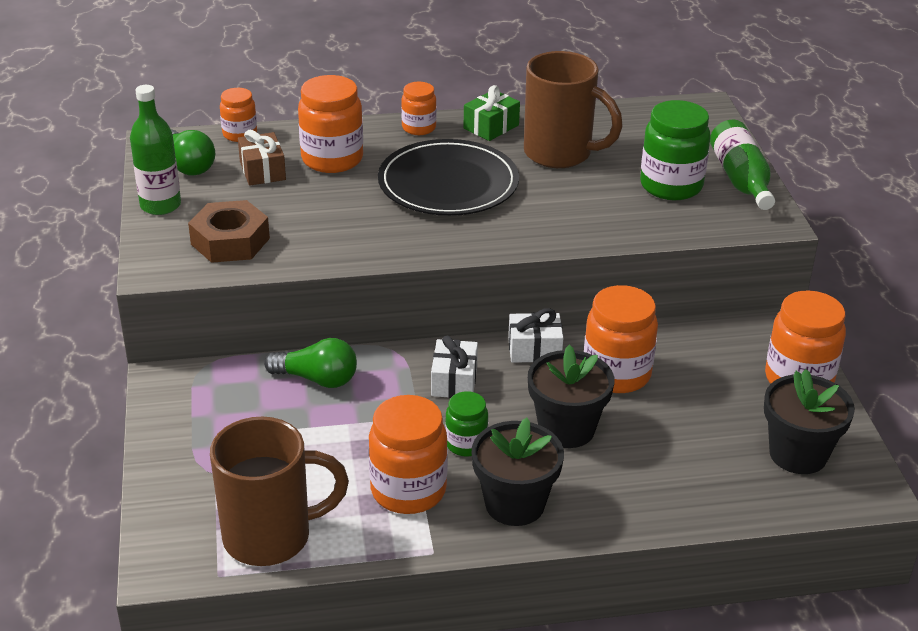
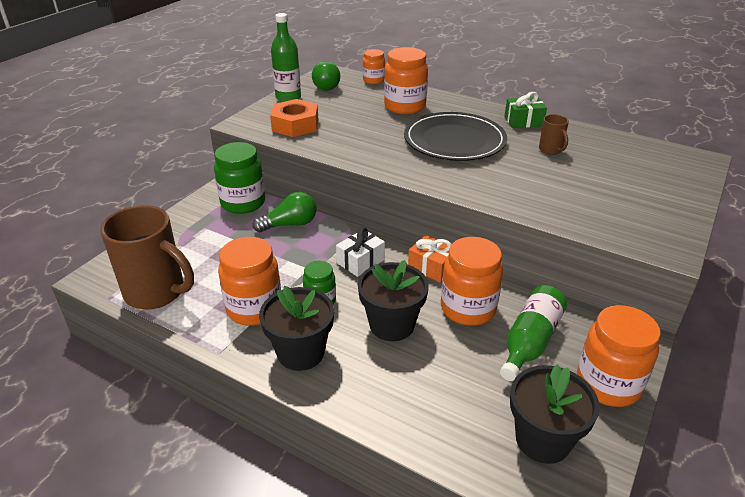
camera: 40 degrees right, 0 degrees up
brown nut [188,200,270,263] -> orange nut [270,99,318,137]
brown gift [238,130,286,186] -> none
green light bulb [264,338,357,388] -> green light bulb turned 75 degrees counterclockwise [252,191,316,232]
orange jar [401,82,437,135] -> none
white gift [508,308,563,363] -> orange gift [408,235,451,283]
brown mug [524,51,623,168] -> brown mug [539,114,569,155], size x0.45
green jar [640,100,710,200] -> green jar moved to [214,142,265,214]
green bottle [710,120,775,210] -> green bottle moved to [500,285,567,381]

